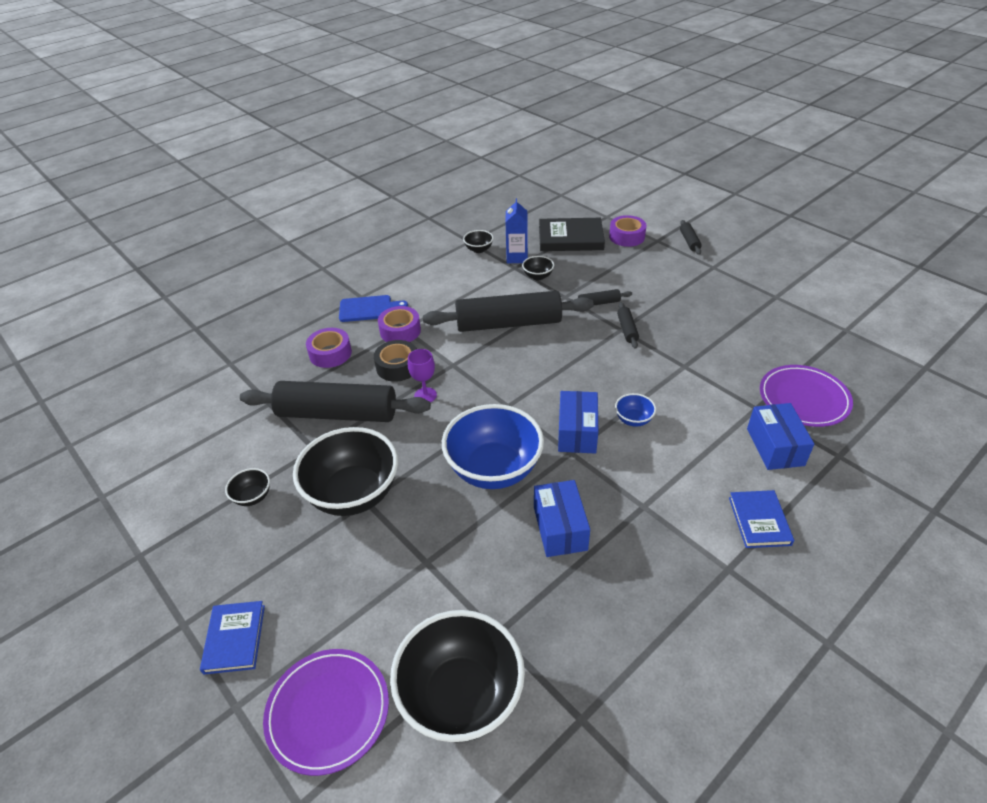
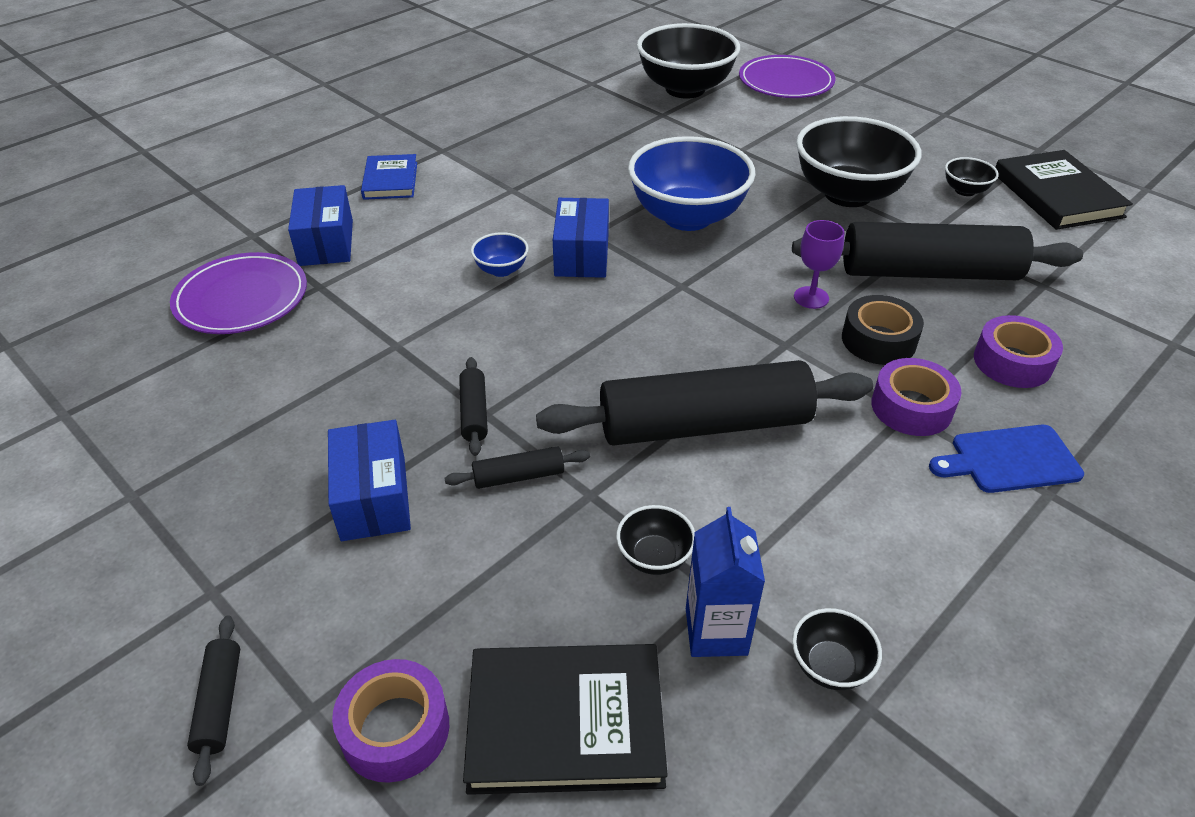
camera: 175 degrees right, 0 degrees up
blue book [200,601,265,675] -> none
blue box [534,480,590,557] -> blue box moved to [328,420,411,541]
none -> black book [995,150,1133,230]

